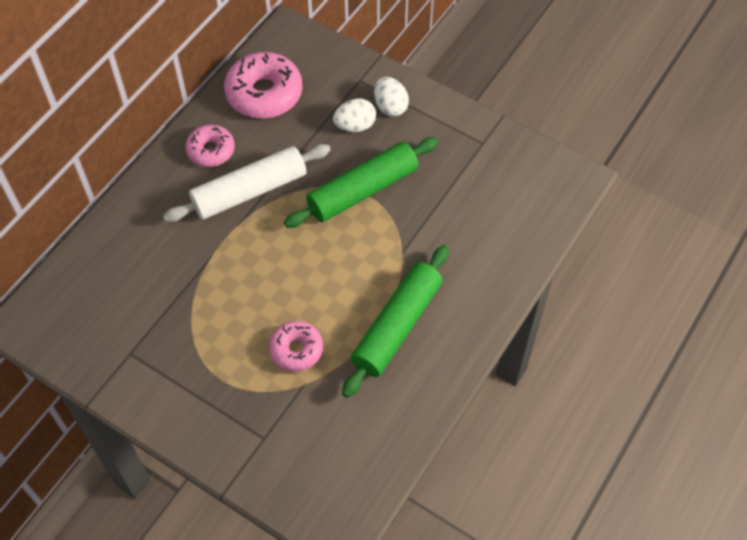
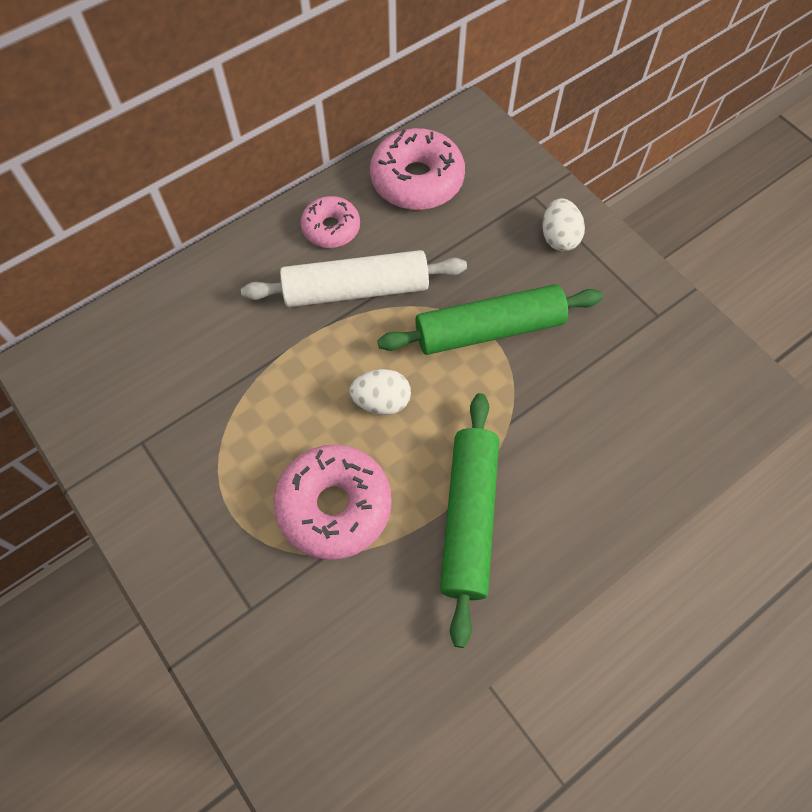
camera: 20 degrees right, 5 degrees up
pink donut [269,321,323,372] -> pink donut [274,445,392,560], size x1.65
white egg [333,99,376,132] -> white egg moved to [349,369,411,415]
green rolling pin [342,245,449,398] -> green rolling pin turned 45 degrees counterclockwise [440,393,499,648]

